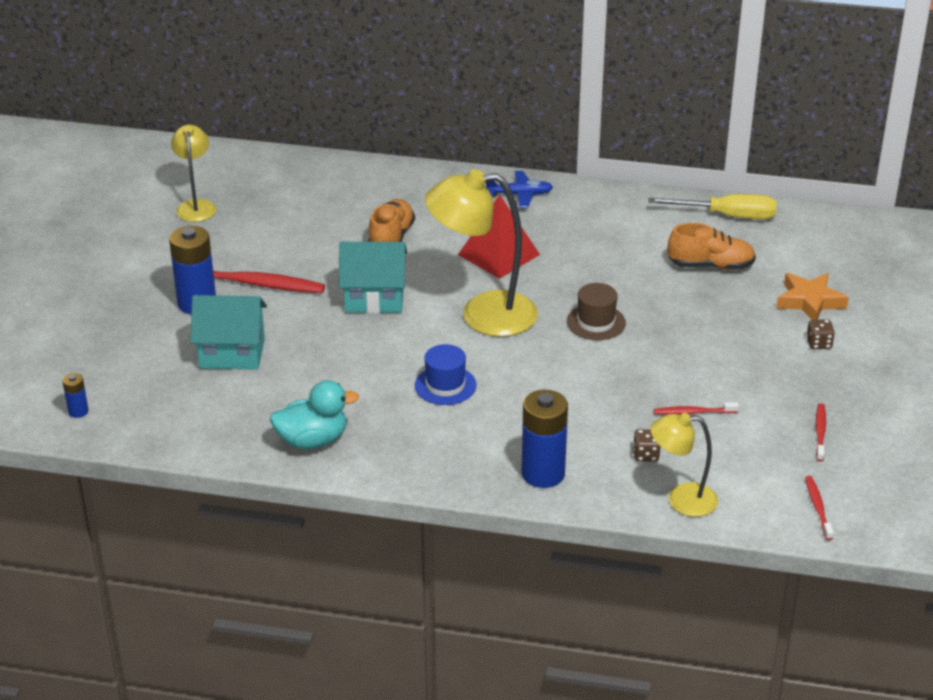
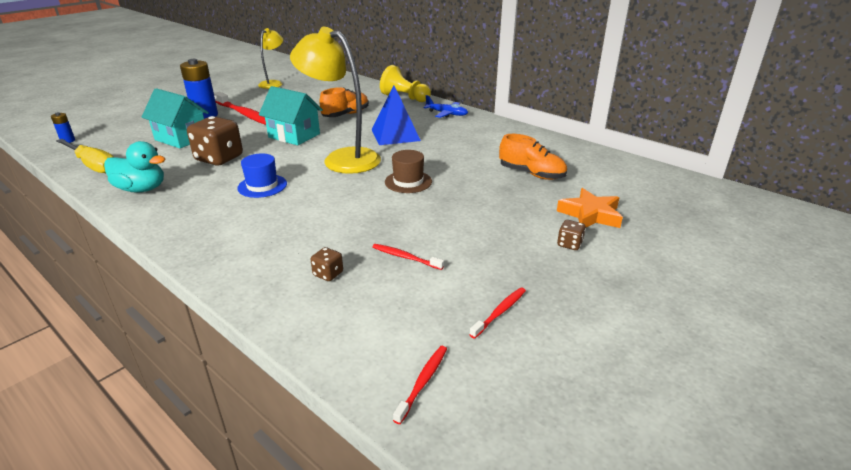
camera: 30 degrees right, 5 degrees down
red pyramid [458,195,540,279] -> blue pyramid [372,86,421,145]
blue battery [521,390,568,488] -> none
yellow screwdriver [648,194,777,219] -> yellow screwdriver moved to [56,139,114,173]
yellow lamp [650,413,718,517] -> none
none -> brown dice [187,116,243,166]
none -> yellow pawn [380,65,431,102]

